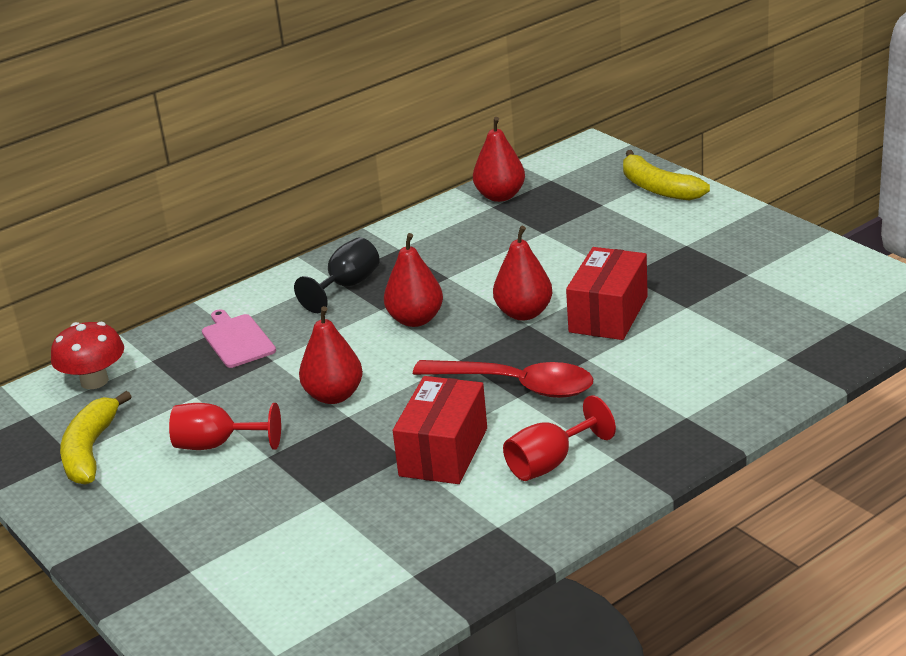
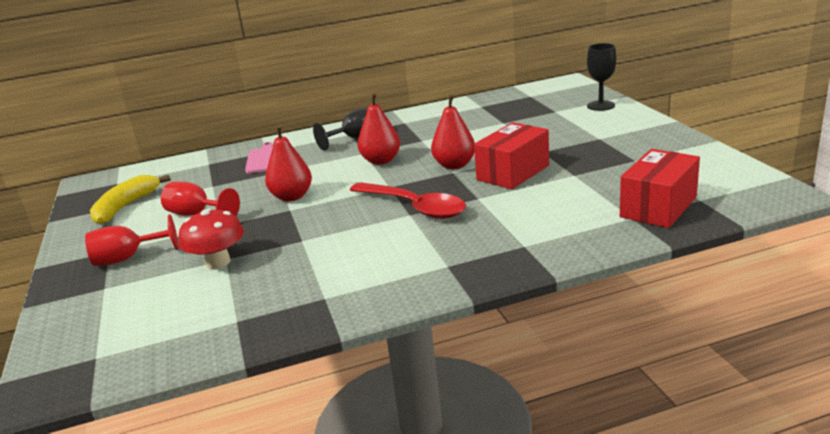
camera: 20 degrees right, 5 degrees down
red mushroom [51,322,124,389] -> red mushroom moved to [179,208,244,269]
red box [393,376,487,484] -> red box moved to [620,149,700,228]
red pear [473,117,525,202] -> none
red goblet [503,395,616,481] -> red goblet moved to [85,214,179,266]
yellow banana [623,150,710,200] -> black goblet [587,43,616,111]

